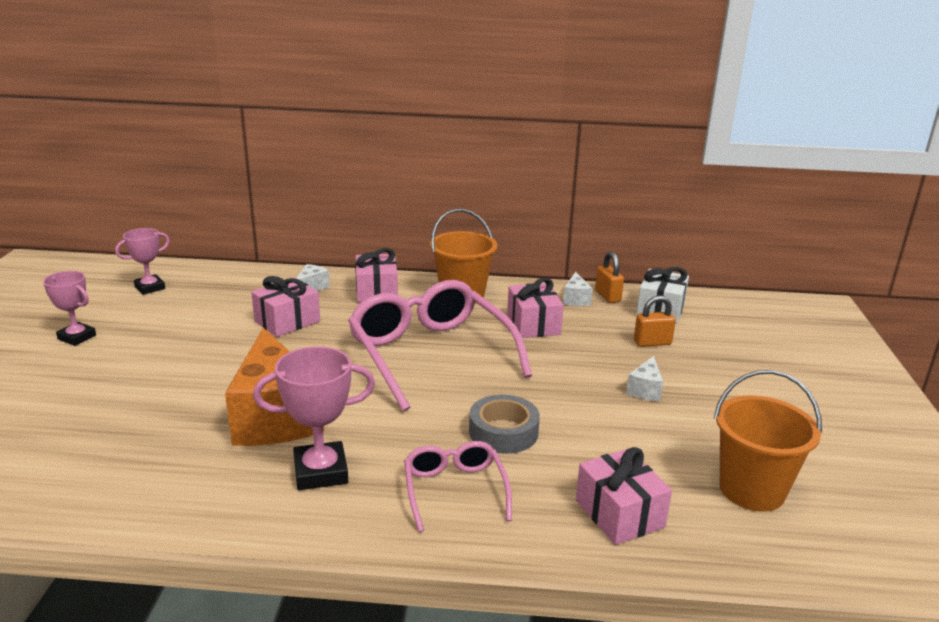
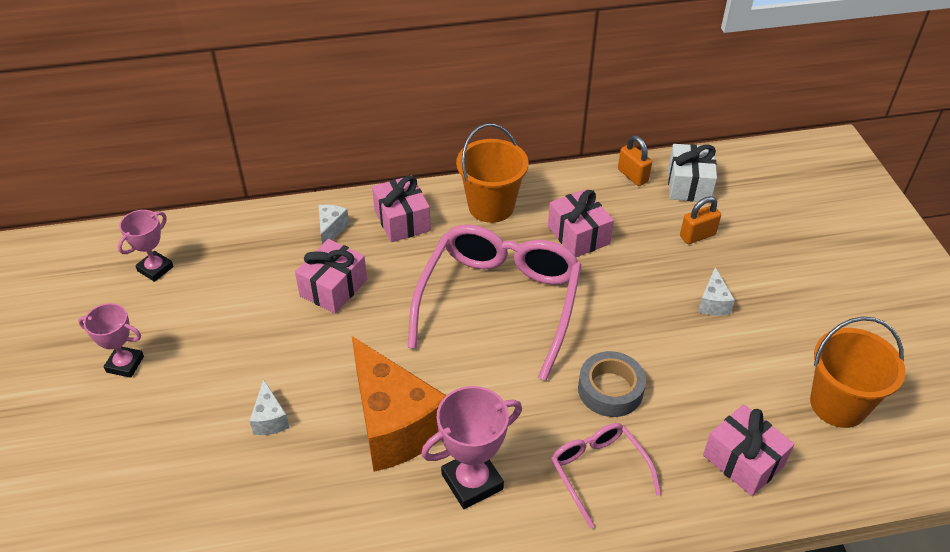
camera: 15 degrees left, 20 degrees up
pink glasses [348,280,532,412] -> pink glasses turned 60 degrees clockwise [408,224,582,381]
white cheese [563,272,593,306] -> white cheese moved to [250,379,290,435]

